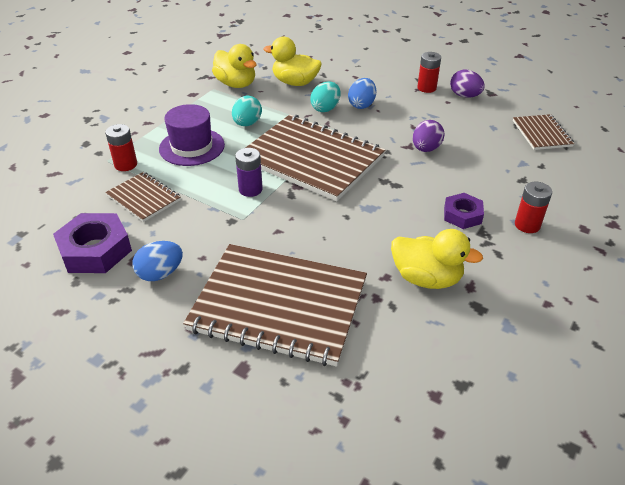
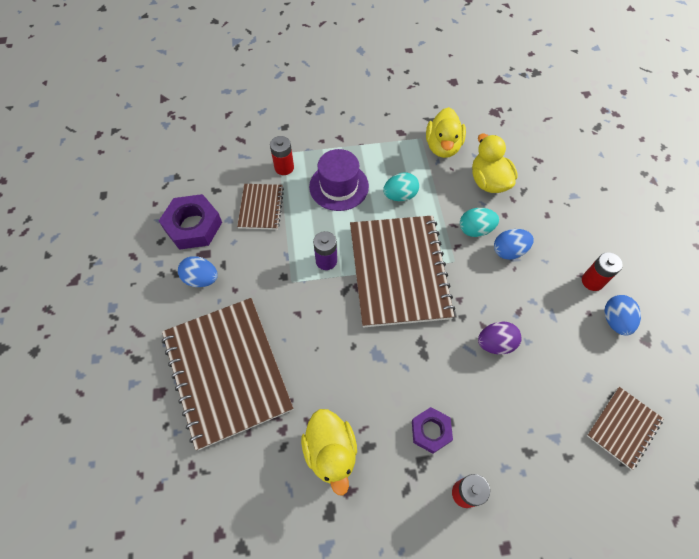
camera: 50 degrees right, 20 degrees up
purple egg [450,69,485,98] -> blue egg [604,295,641,336]

